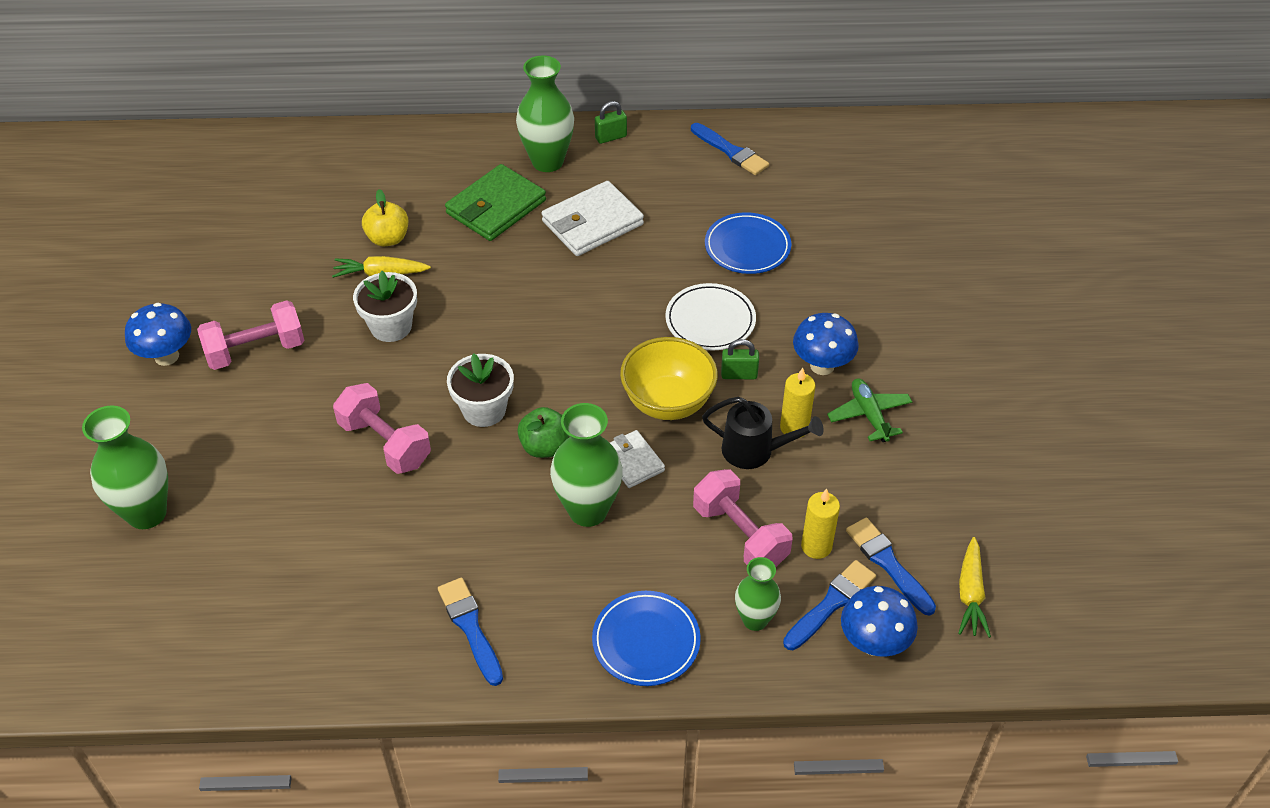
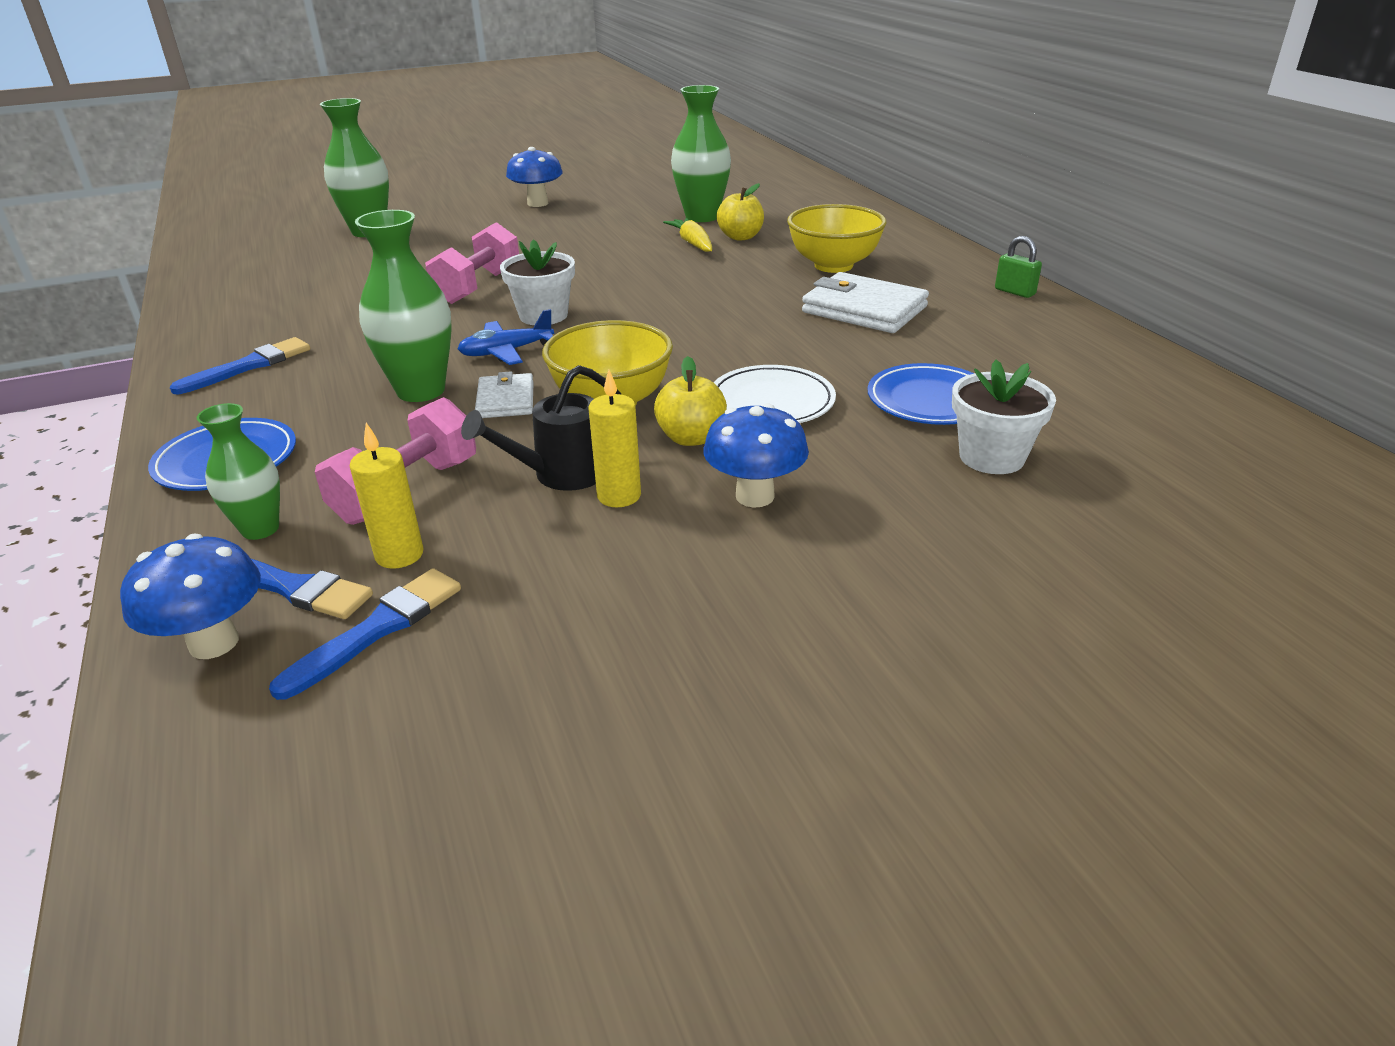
camera: 70 degrees right, 15 degrees down
pink dumbbell [197,300,304,370] -> none
white flower pot [353,271,417,342] -> white flower pot moved to [952,360,1056,474]
green wallet [445,164,546,241] -> yellow bowl [787,204,887,273]
green vase [516,55,574,172] -> green vase moved to [671,85,731,222]
green apple [517,407,569,458] -> blue plane [458,309,554,365]
white wallet [610,430,665,488] -> white wallet turned 45 degrees counterclockwise [475,371,534,418]
blue brush [691,123,769,175] -> none
black watering can [702,397,824,469] -> black watering can turned 60 degrees clockwise [461,365,622,491]
green padlock [721,339,759,379] -> yellow apple [654,356,727,446]
green plane [827,378,912,442] -> none
yellow carrot [958,537,991,638] -> none

